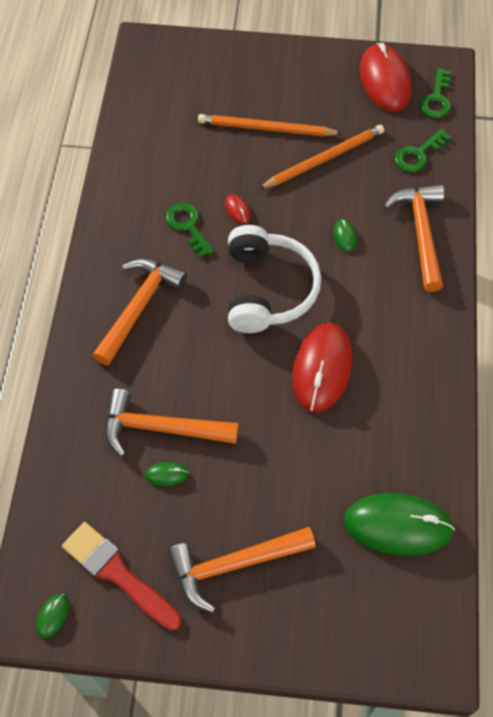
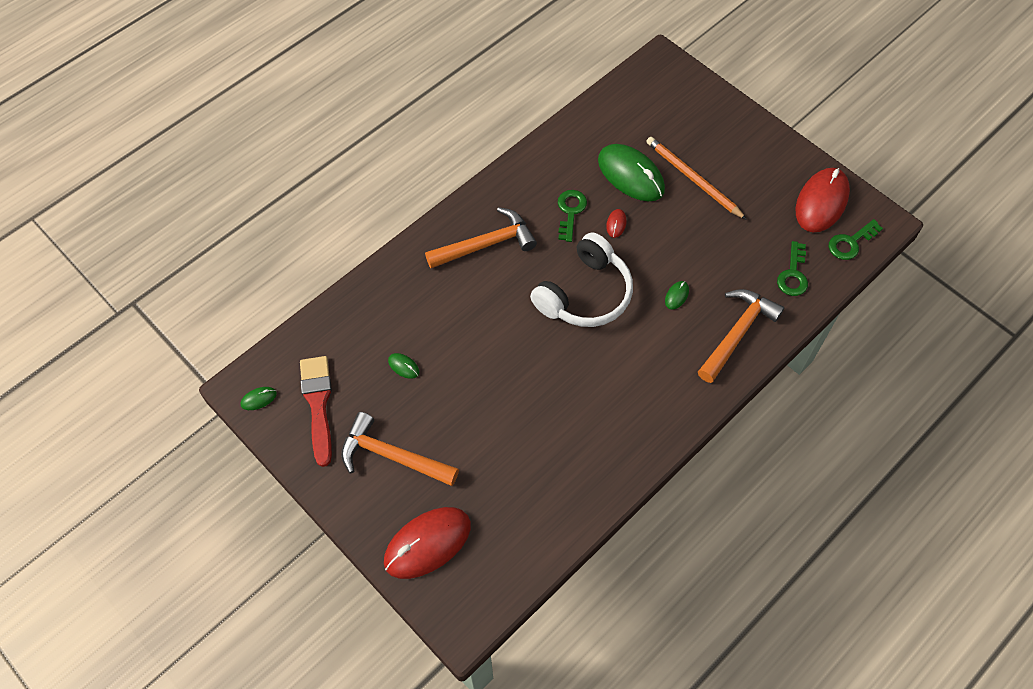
camera: 40 degrees right, 0 degrees up
orange hammer [105,389,239,457] -> none
orange pencil [259,125,384,189] -> none
red mouse [292,323,352,412] -> red mouse moved to [384,507,471,579]
green mouse [344,493,455,556] -> green mouse moved to [598,144,665,201]
green key [395,129,451,172] -> green key turned 75 degrees counterclockwise [777,241,808,296]

